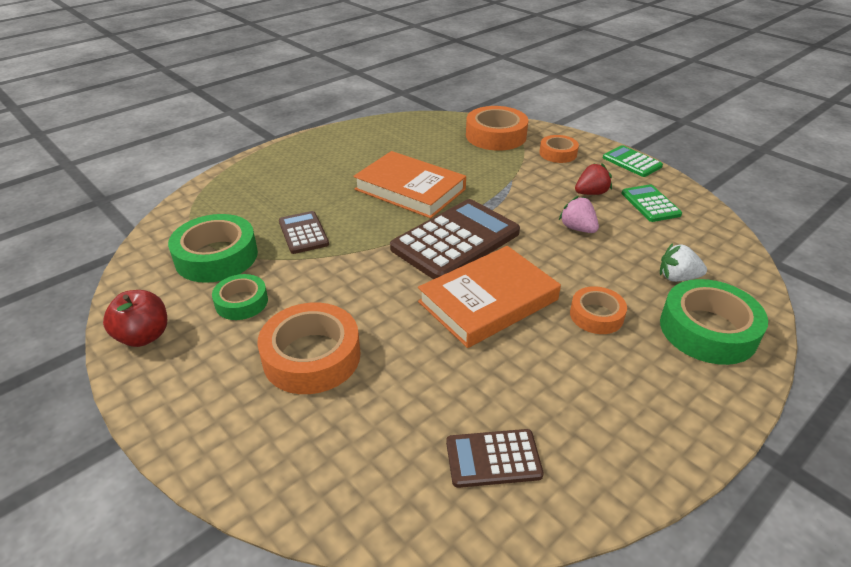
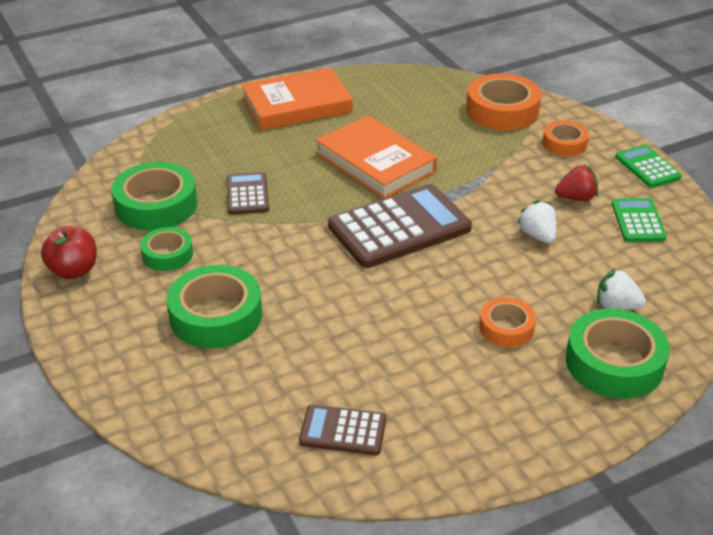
camera: 15 degrees right, 0 degrees up
orange tape [258,303,361,394] -> green tape [167,265,262,348]
orange book [418,246,561,348] -> orange book moved to [241,67,353,130]
pink strawberry [559,196,599,233] -> white strawberry [517,200,557,243]

